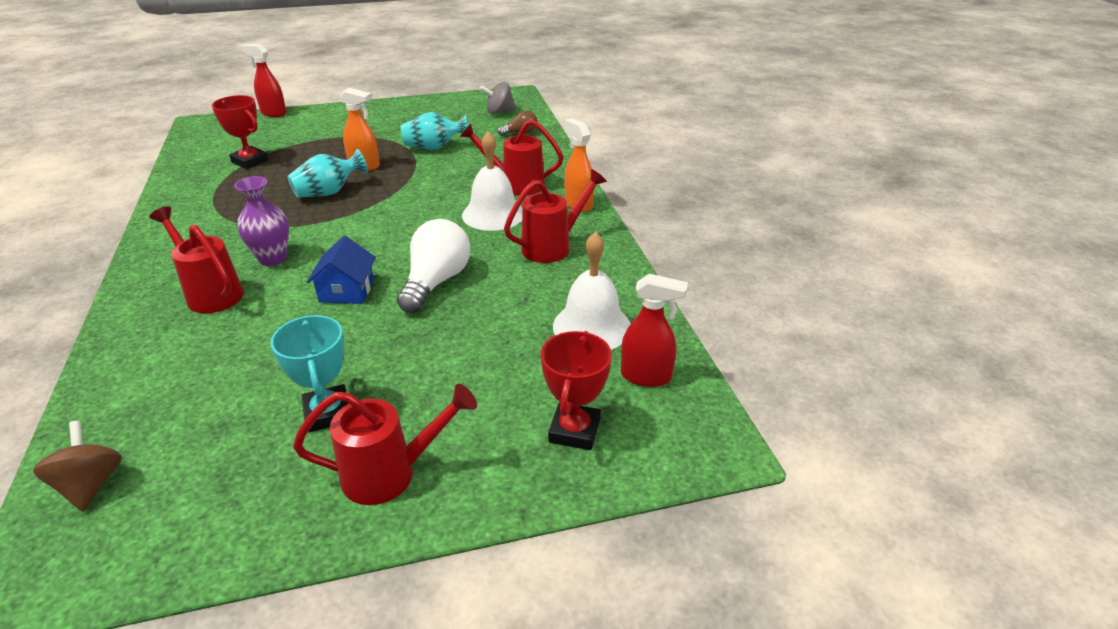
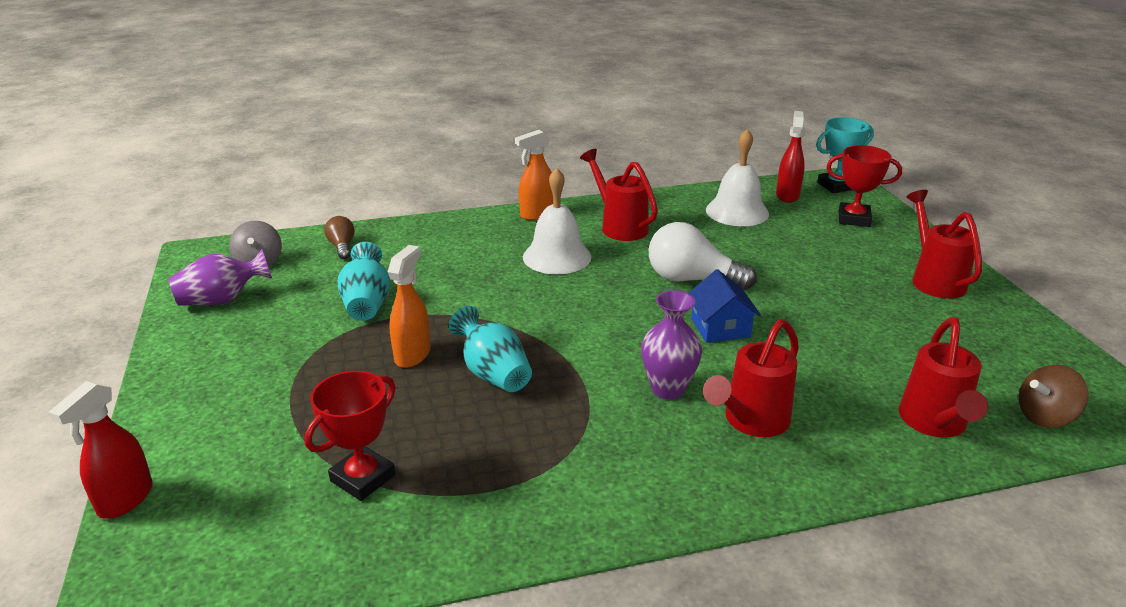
camera: 90 degrees left, 5 degrees down
turquoise trophy [270,315,349,432] -> turquoise trophy moved to [816,117,874,193]
blue house [307,236,376,304] -> blue house turned 75 degrees clockwise [688,269,761,343]
red watering can [460,120,563,195] -> red watering can moved to [899,317,988,438]
none -> purple vase [168,250,272,306]

